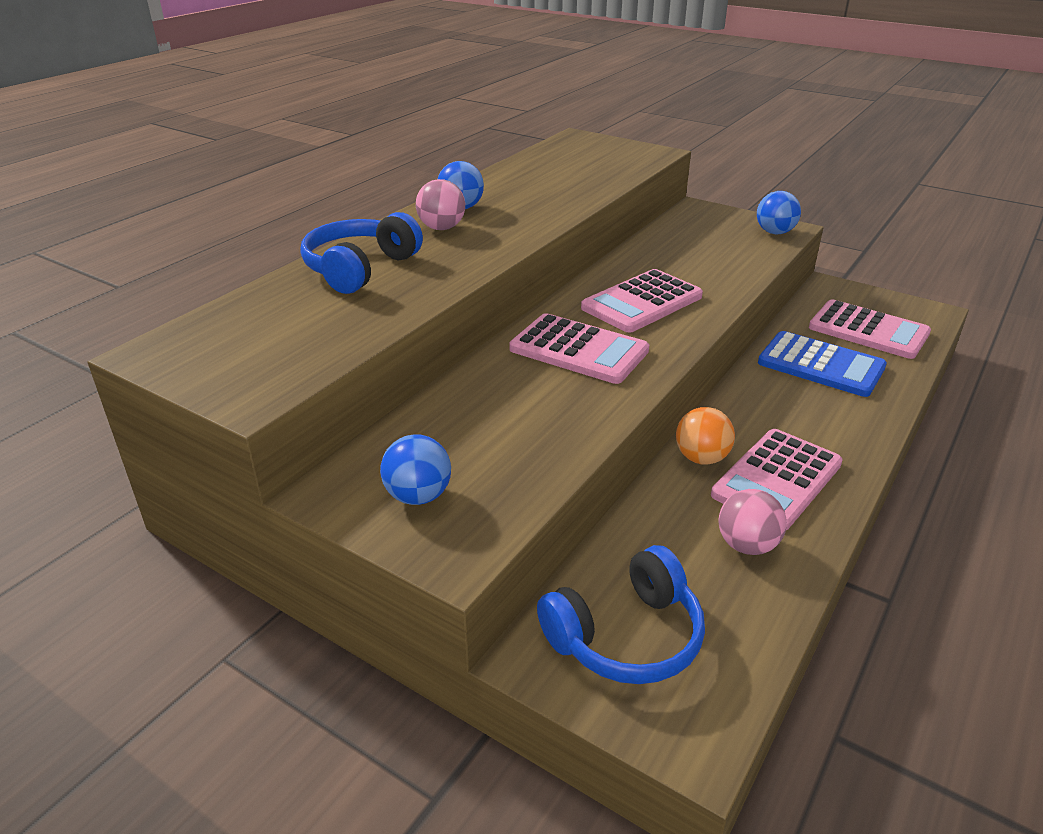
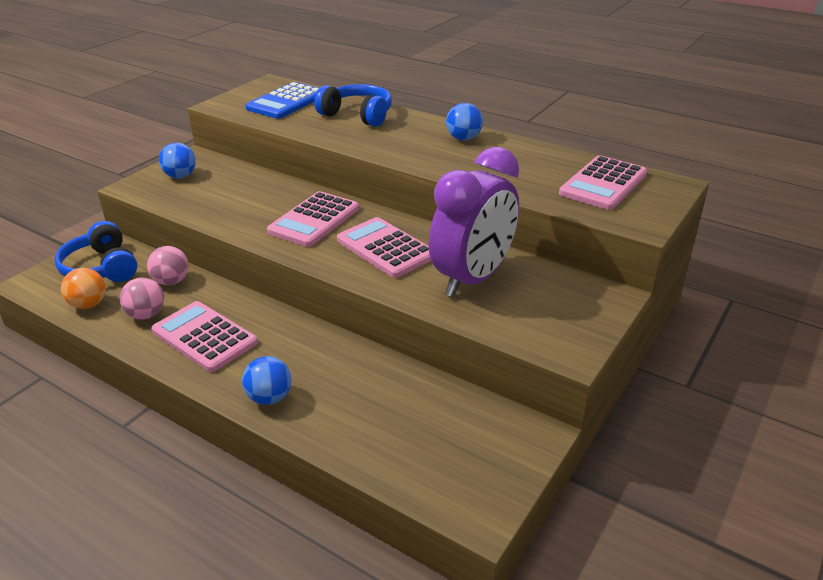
camera: 90 degrees right, 0 degrees up
pink ball [416,179,465,230] -> pink ball moved to [147,246,189,285]
orange ball [676,407,735,465] -> orange ball moved to [61,268,106,309]
blue ball [757,191,801,234] -> blue ball moved to [242,356,291,405]
blue calculator [758,331,887,397] -> blue calculator moved to [246,82,319,119]
pink calculator [809,299,931,359] -> pink calculator moved to [559,155,647,210]
none -> purple clock [429,147,519,297]

